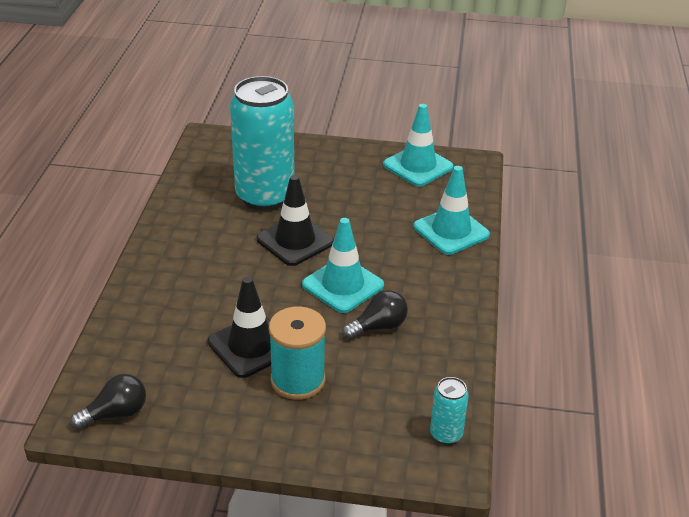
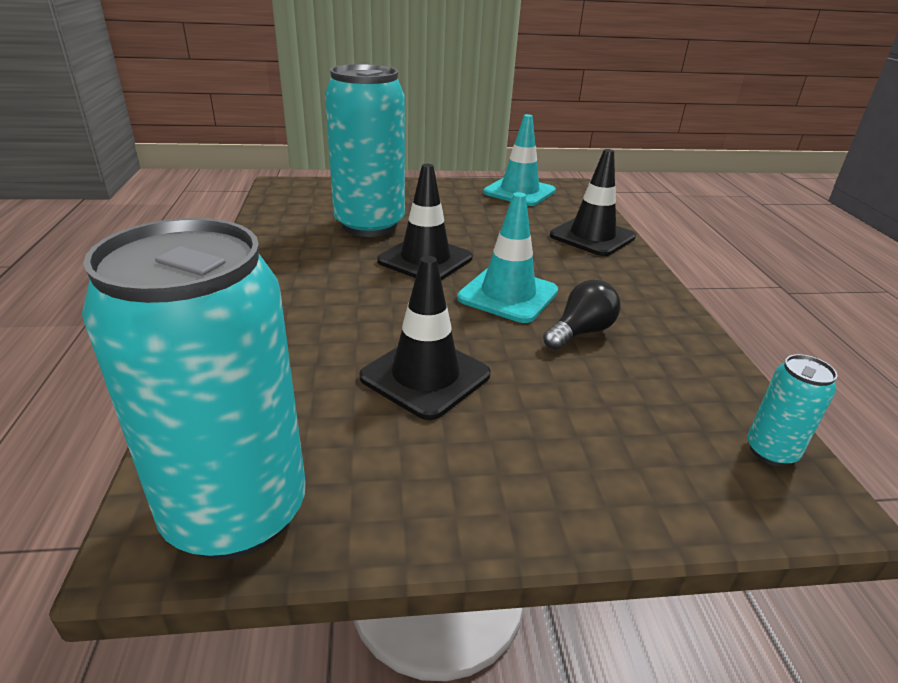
camera: 15 degrees left, 5 degrees down
black light bulb [70,374,146,430] -> turquoise can [82,218,306,560]
turquoise spool [269,307,326,400] -> none
turquoise traffic cone [413,166,490,255] -> black traffic cone [550,149,636,256]

